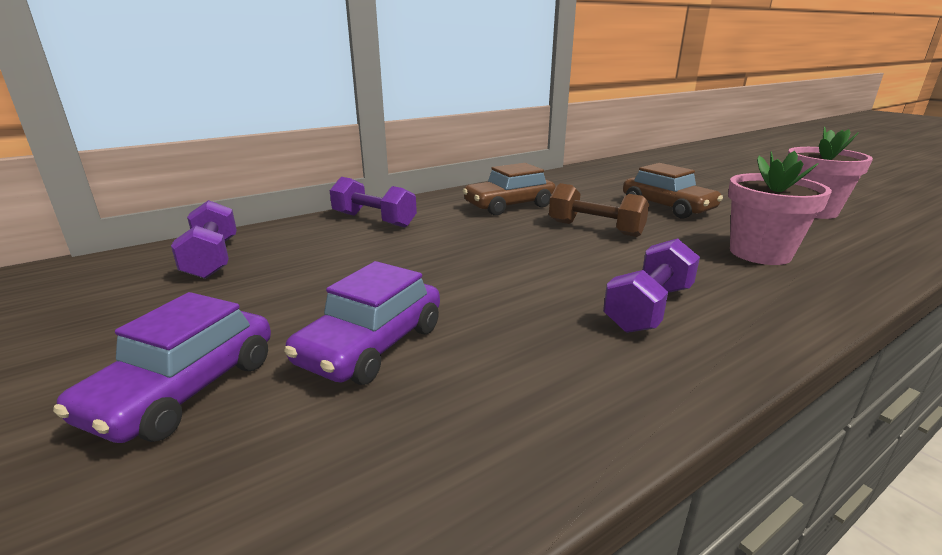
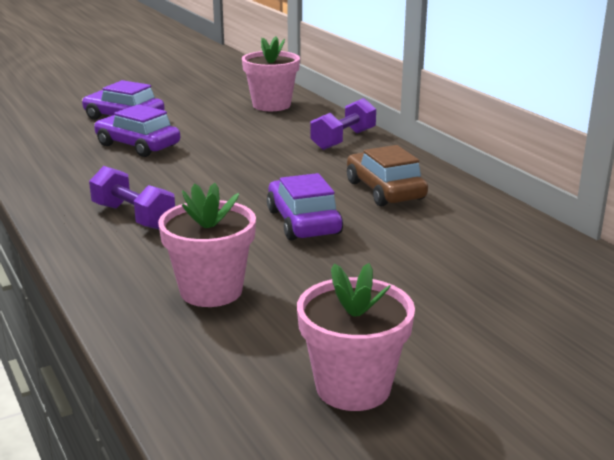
camera: 95 degrees right, 0 degrees up
purple dumbbell [171,200,237,279] -> pink flower pot [242,36,300,111]
brown dumbbell [549,183,649,237] -> purple car [267,173,343,241]
brown car [623,163,723,219] -> none

